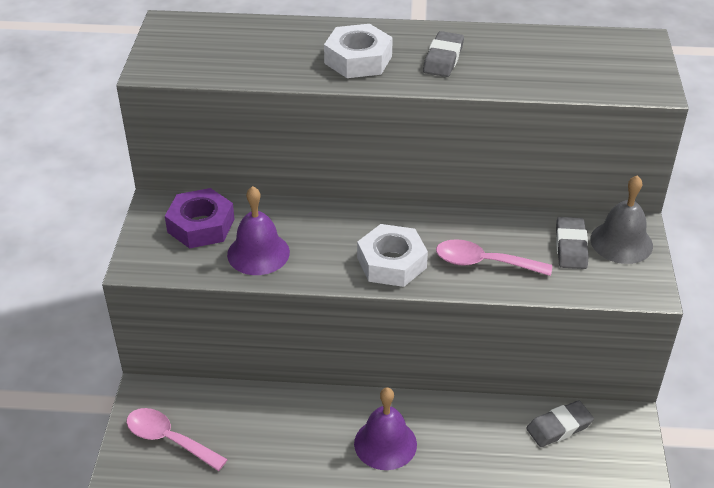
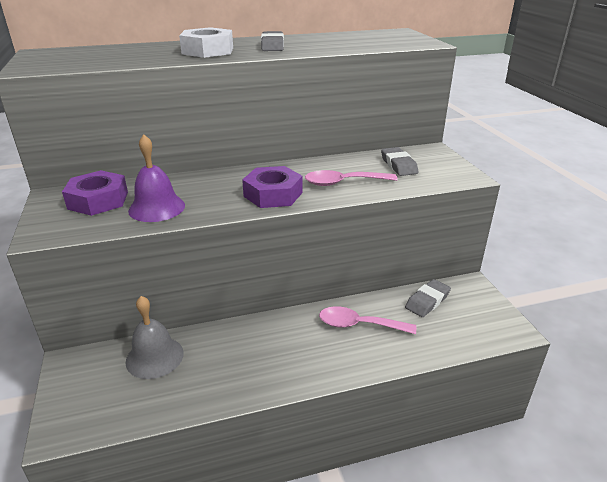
camera: 20 degrees left, 10 degrees down
pink spoon [126,408,228,471] -> pink spoon moved to [319,306,416,334]
purple bell [354,387,417,470] -> none
white nut [357,224,428,287] -> purple nut [242,166,303,208]
grey bell [590,175,653,264] -> grey bell moved to [126,296,184,379]

